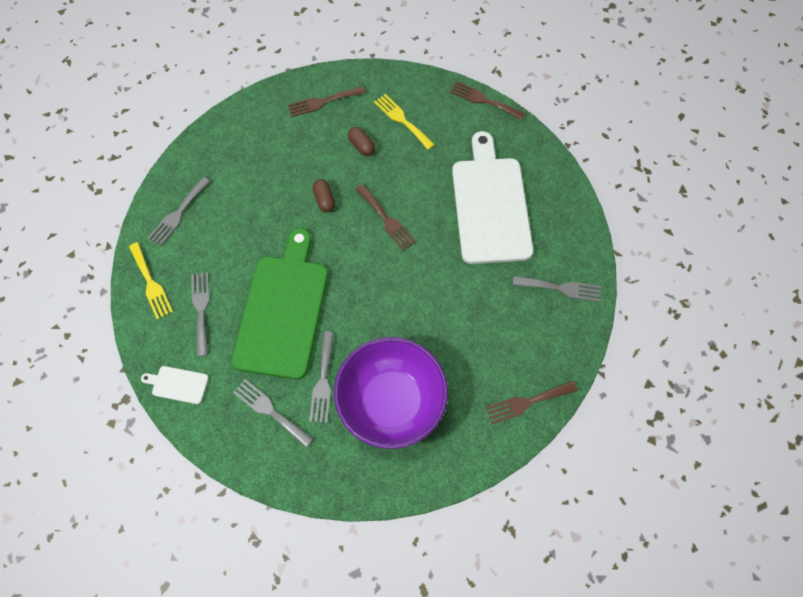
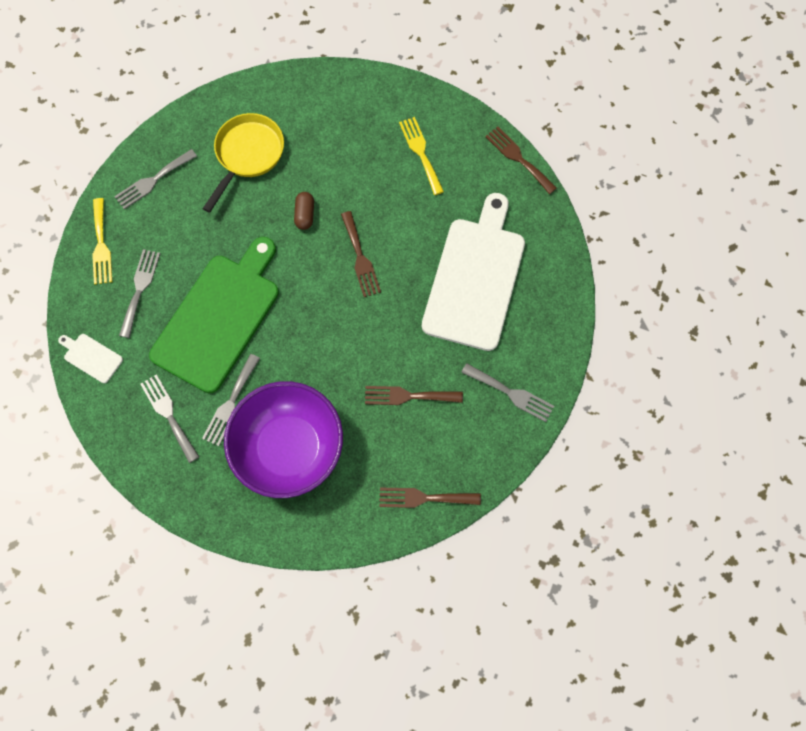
camera: 20 degrees right, 5 degrees up
brown fork [288,87,366,117] -> brown fork moved to [365,386,463,405]
brown capsule [348,127,375,156] -> none
none -> yellow pan [202,113,284,213]

